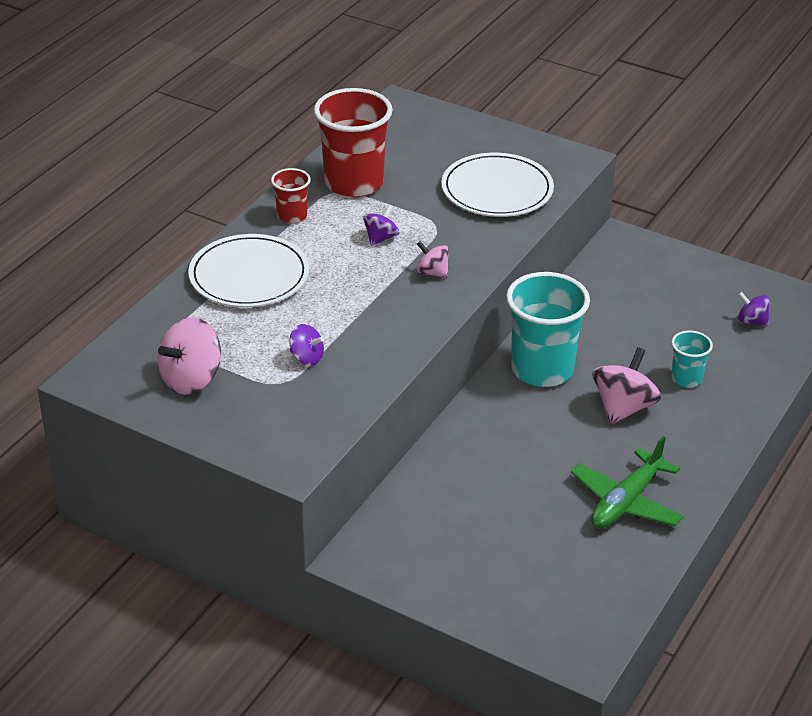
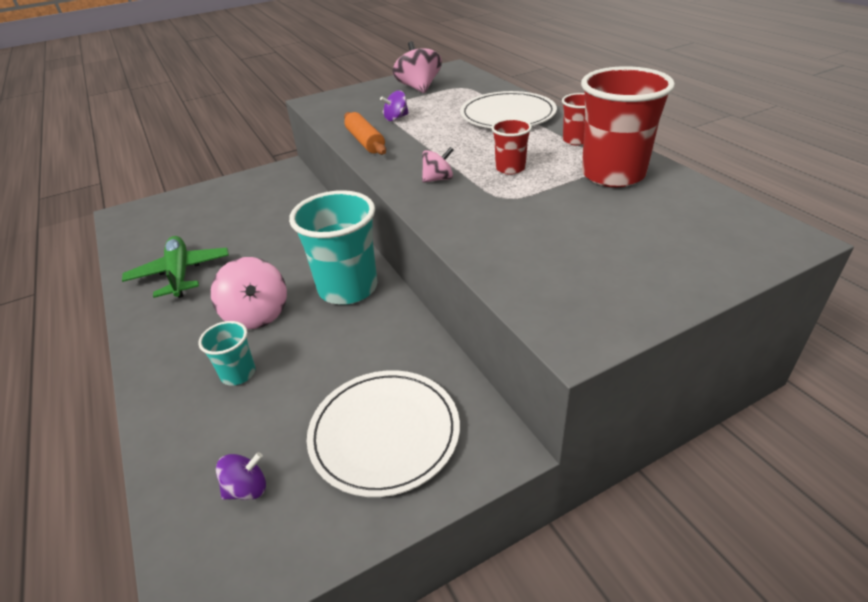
camera: 125 degrees right, 0 degrees up
purple spinning top [363,205,399,246] -> red cup [491,118,532,175]
white plate [441,153,554,217] -> white plate moved to [307,370,460,497]
none -> orange rolling pin [344,112,386,155]

